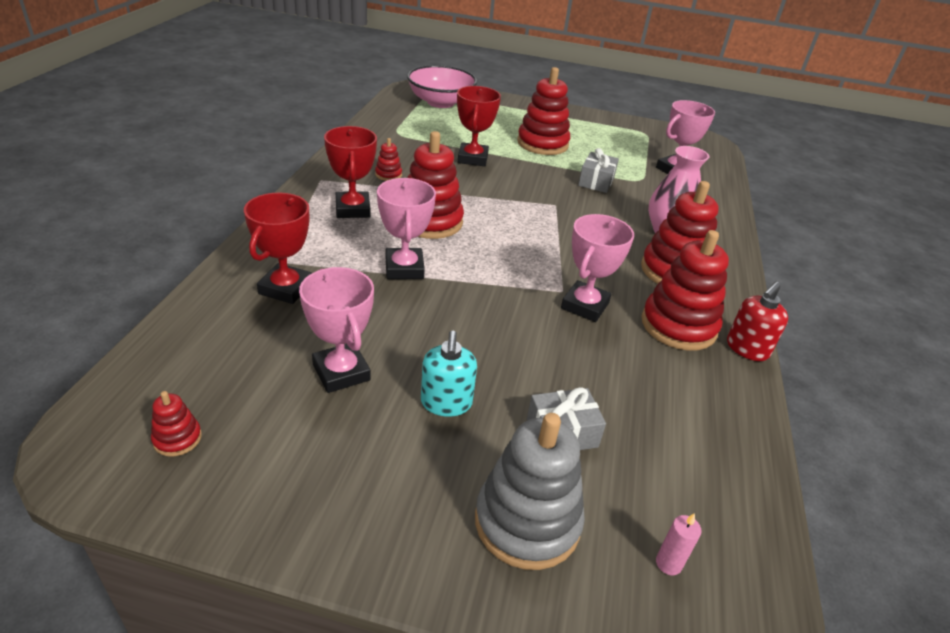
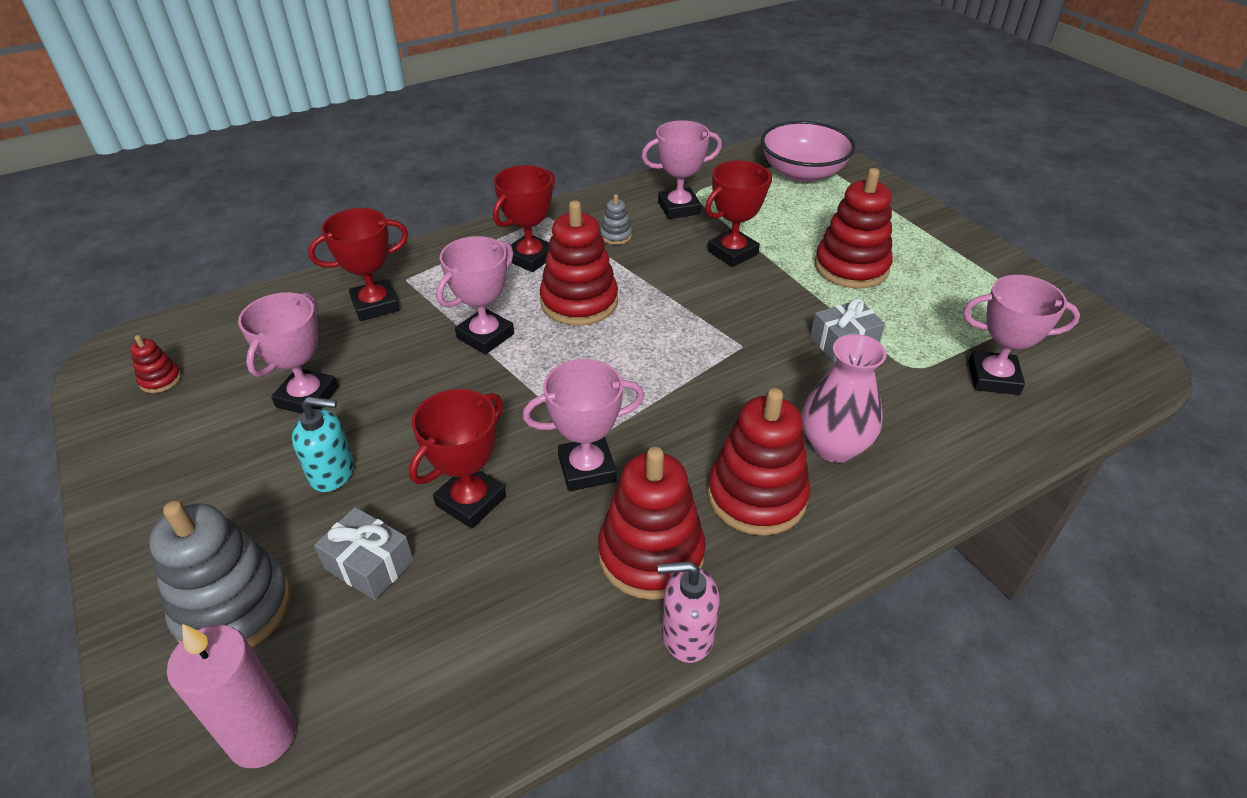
camera: 50 degrees right, 5 degrees up
red stacking toy [375,138,402,181] -> grey stacking toy [600,194,632,245]
turquoise soap dispenser [421,331,477,417] -> turquoise soap dispenser turned 135 degrees counterclockwise [292,396,354,492]
pink candle [656,513,702,575] -> pink candle [167,624,296,768], size x2.16
red soap dispenser [727,282,788,361] -> pink soap dispenser [658,561,720,663]
none -> red trophy [409,389,506,529]
none -> pink trophy [641,120,722,219]

